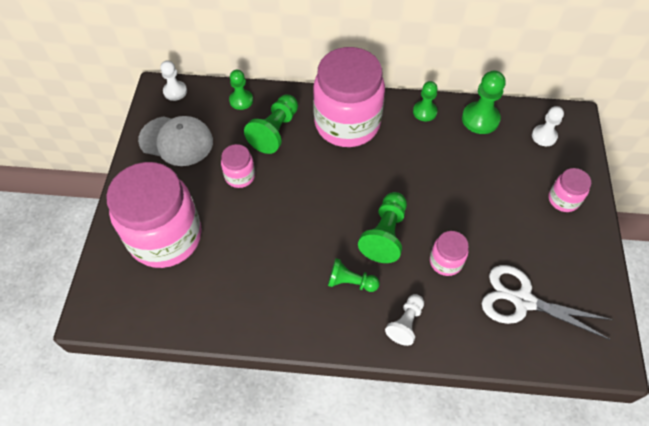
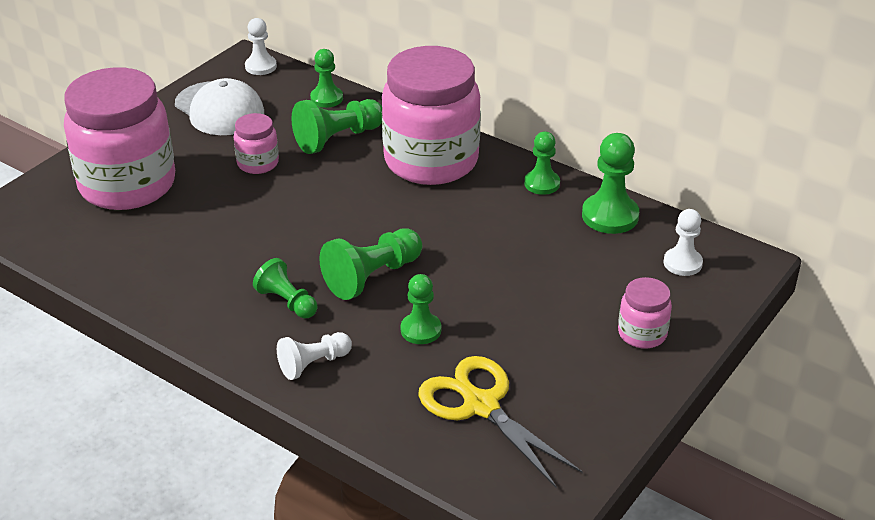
camera: 30 degrees right, 20 degrees down
pink jar [430,231,469,276] -> green pawn [401,274,441,344]
white scissors [482,265,613,340] -> yellow scissors [418,356,583,488]

